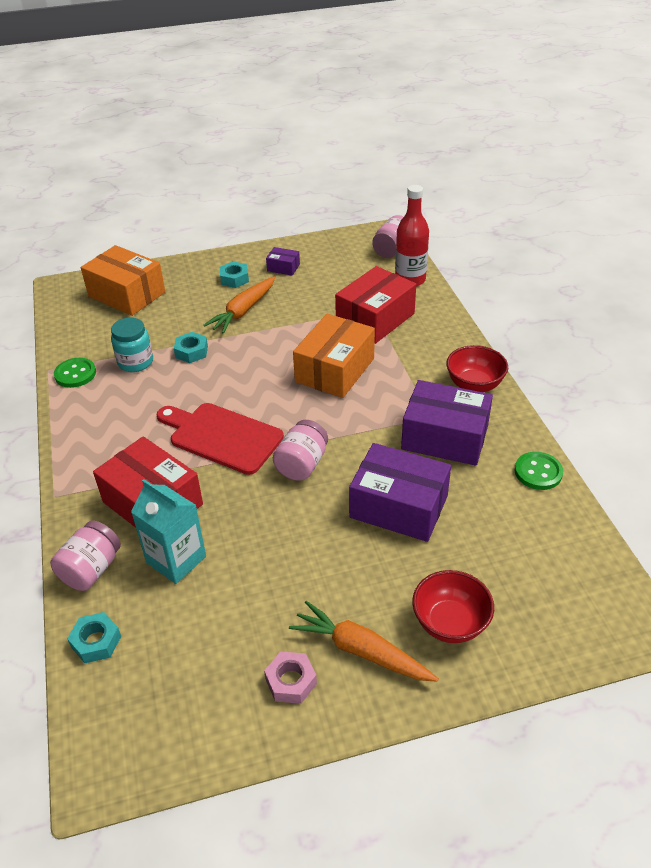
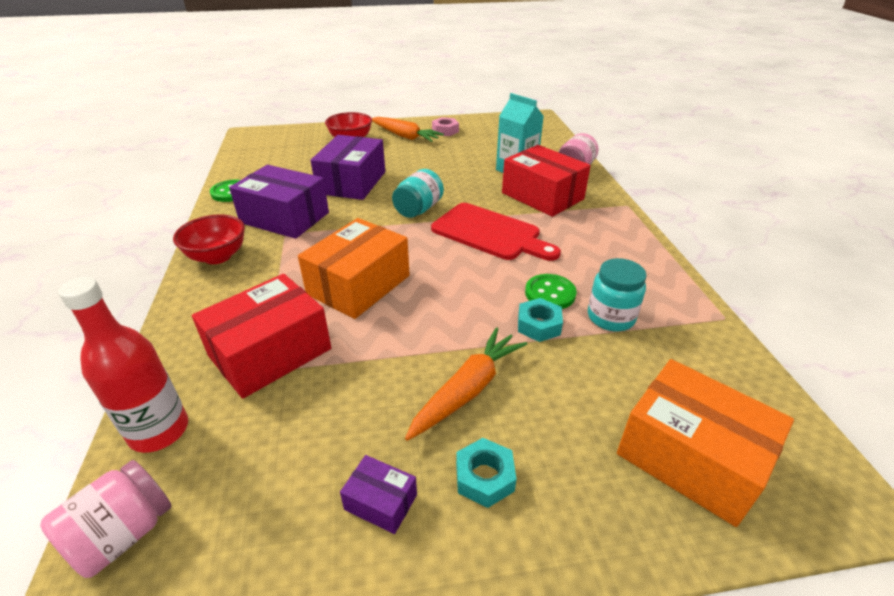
camera: 175 degrees left, 5 degrees down
green button [54,358,96,388] -> green button moved to [525,274,577,309]
turquoise nut [67,612,121,663] -> none
pink jar [273,420,328,481] -> turquoise jar [392,169,444,218]
purple box [349,443,451,542] -> purple box turned 75 degrees clockwise [311,135,385,200]

